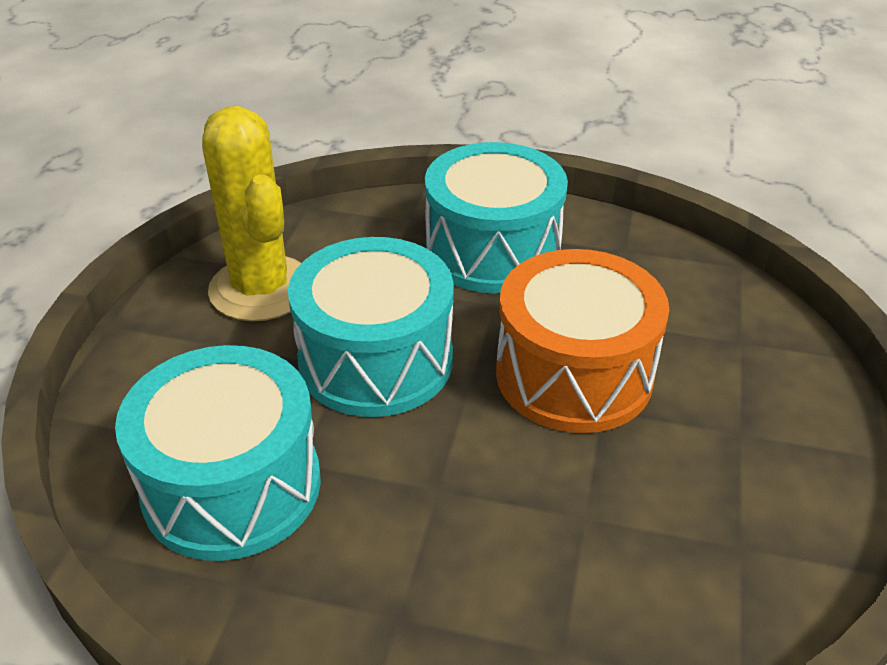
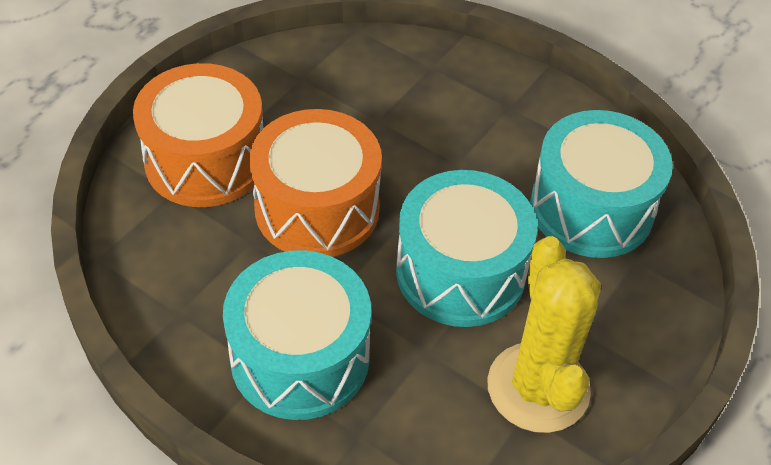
camera: 160 degrees left, 10 degrees up
none -> orange drum [133,63,263,207]

